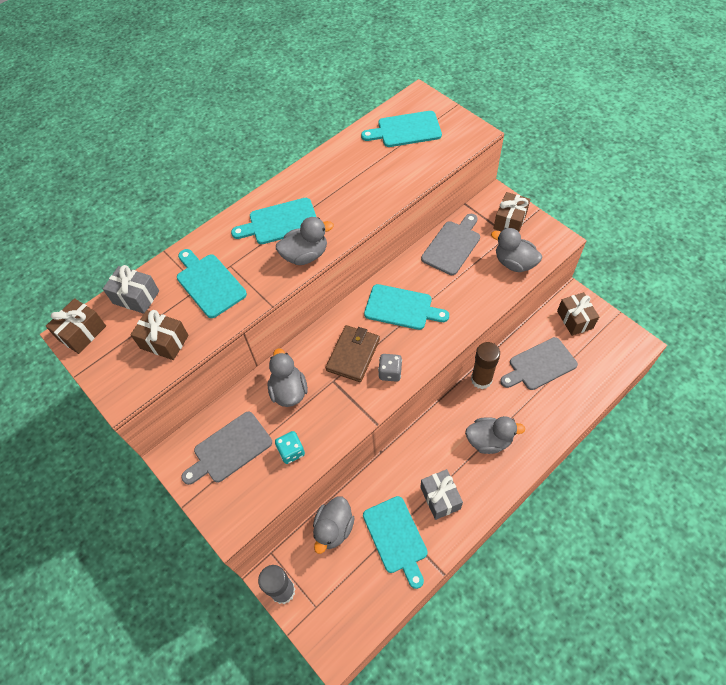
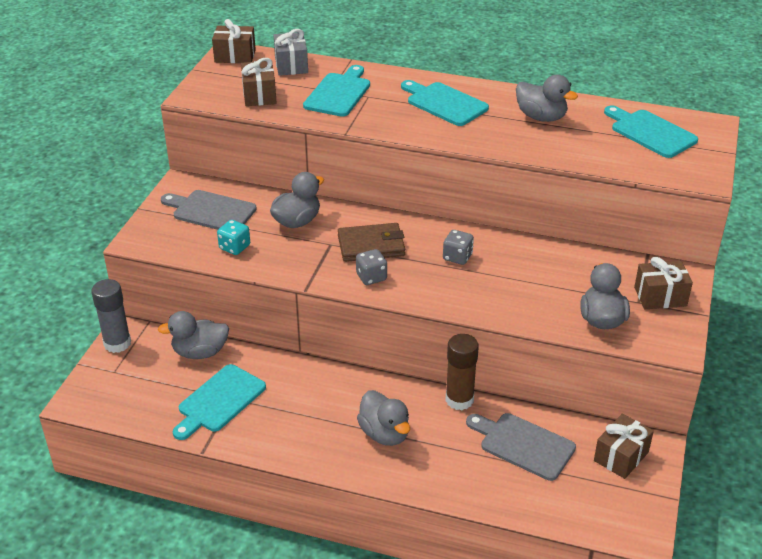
camera: 55 degrees right, 20 degrees down
grey duck [276,217,334,265] -> grey duck moved to [516,75,578,122]
turquoise cutting board [364,284,449,330] -> grey dice [443,230,474,265]
grey gift [420,469,463,520] -> none
grey cutting board [421,214,480,275] -> none

